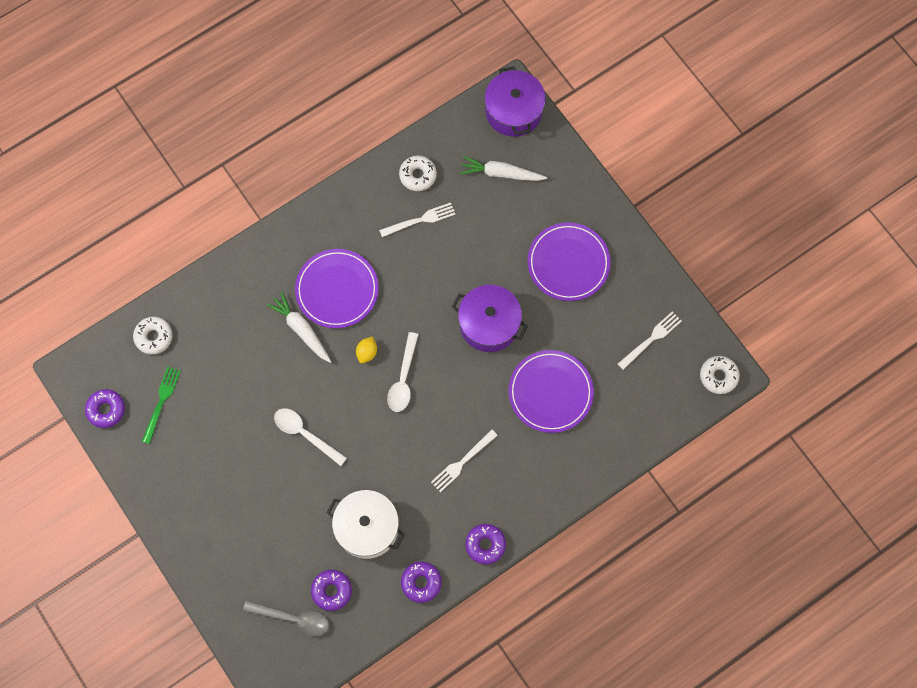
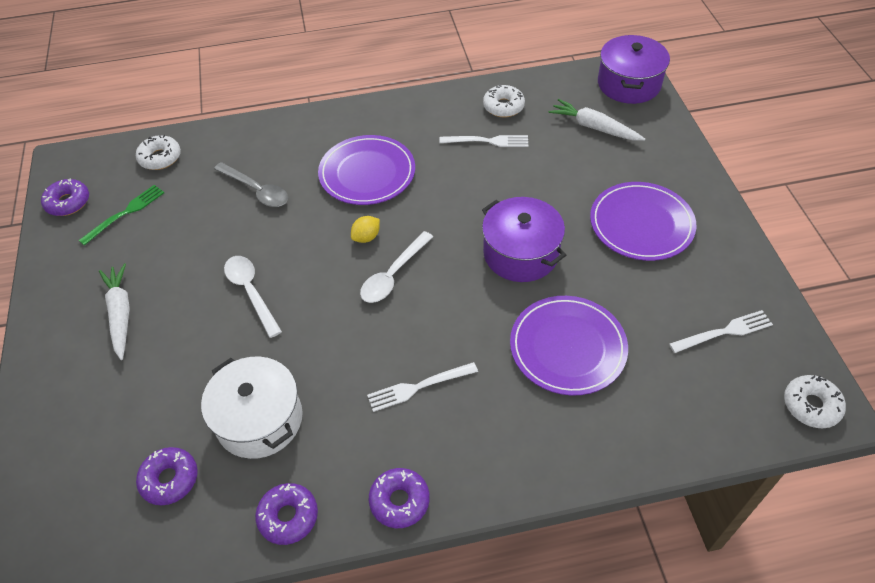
camera: 25 degrees right, 20 degrees down
grey spoon [243,601,329,636] -> grey spoon moved to [214,162,288,207]
white carrot [266,291,331,363] -> white carrot moved to [99,263,130,360]

